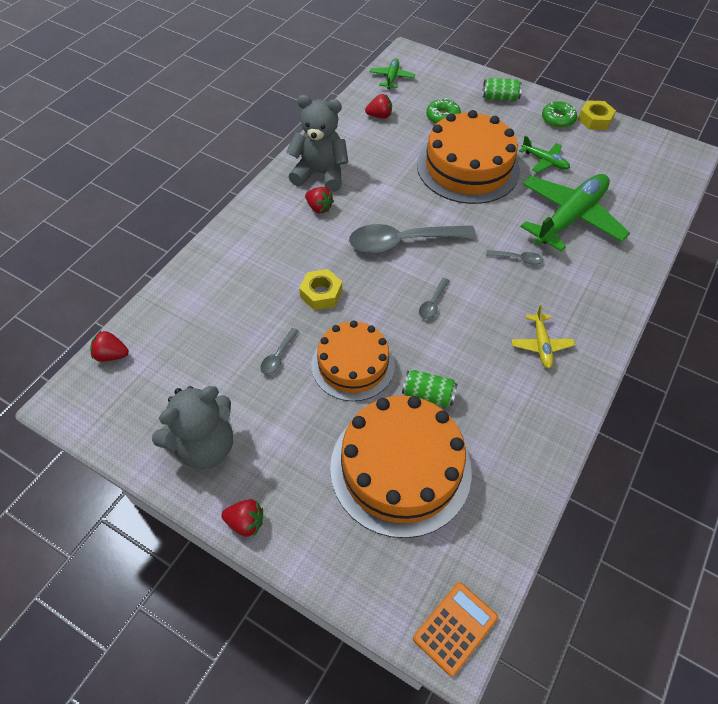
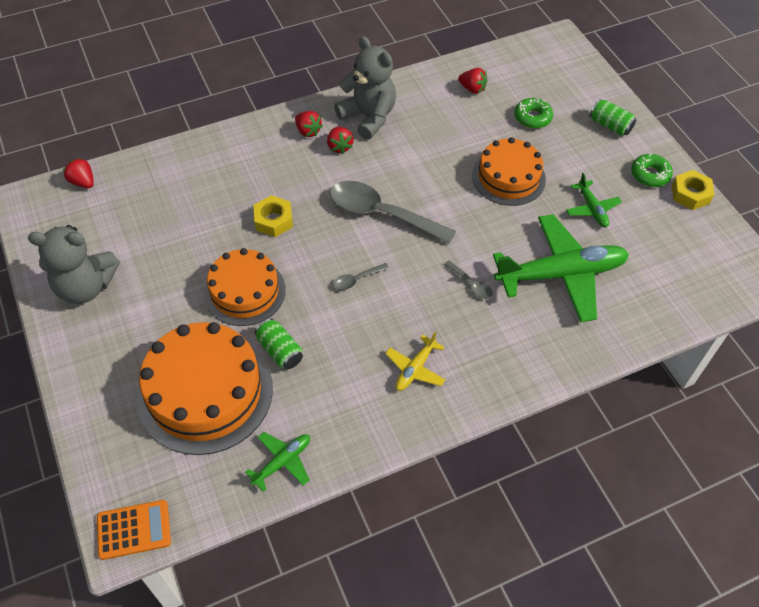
camera: 35 degrees right, 0 degrees up
red strawberry [221,499,263,537] -> red strawberry moved to [295,111,323,137]
grey spoon [260,328,299,375] -> none
green plane [370,58,415,89] -> green plane moved to [245,432,310,492]
orange cake [417,110,520,204] -> orange cake [472,137,546,206], size x0.65

